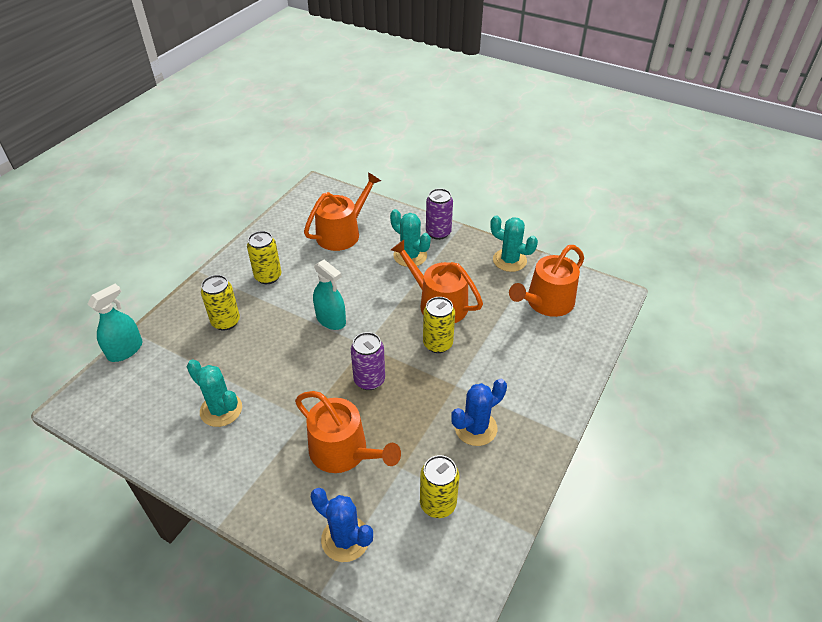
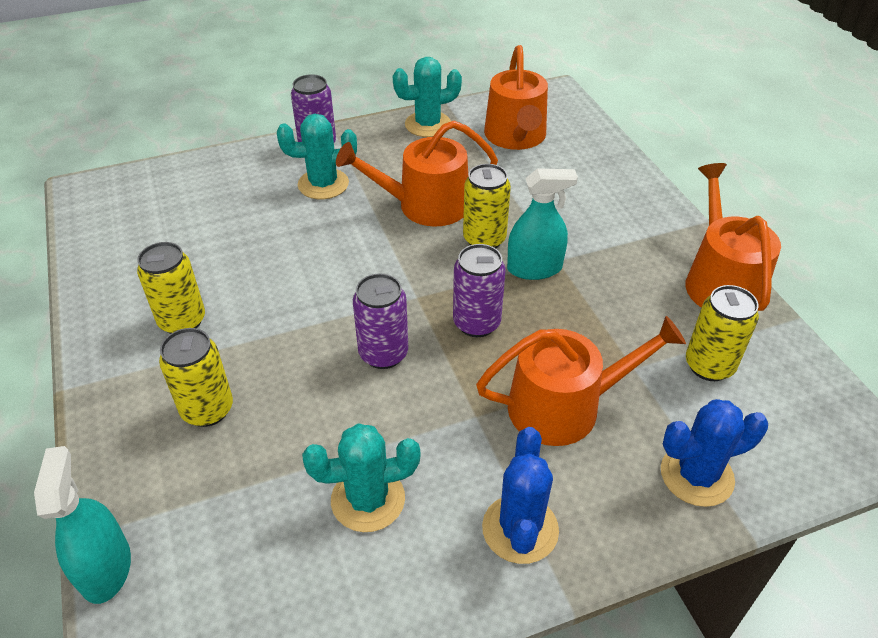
camera: 50 degrees left, 0 degrees up
orange watering can [304,172,381,251] -> orange watering can moved to [685,163,781,311]
turquoise spray bottle [313,260,346,330] -> turquoise spray bottle moved to [507,168,578,280]
blue cactus [451,379,507,446] -> blue cactus moved to [482,427,559,564]
none -> purple can [353,273,409,369]

